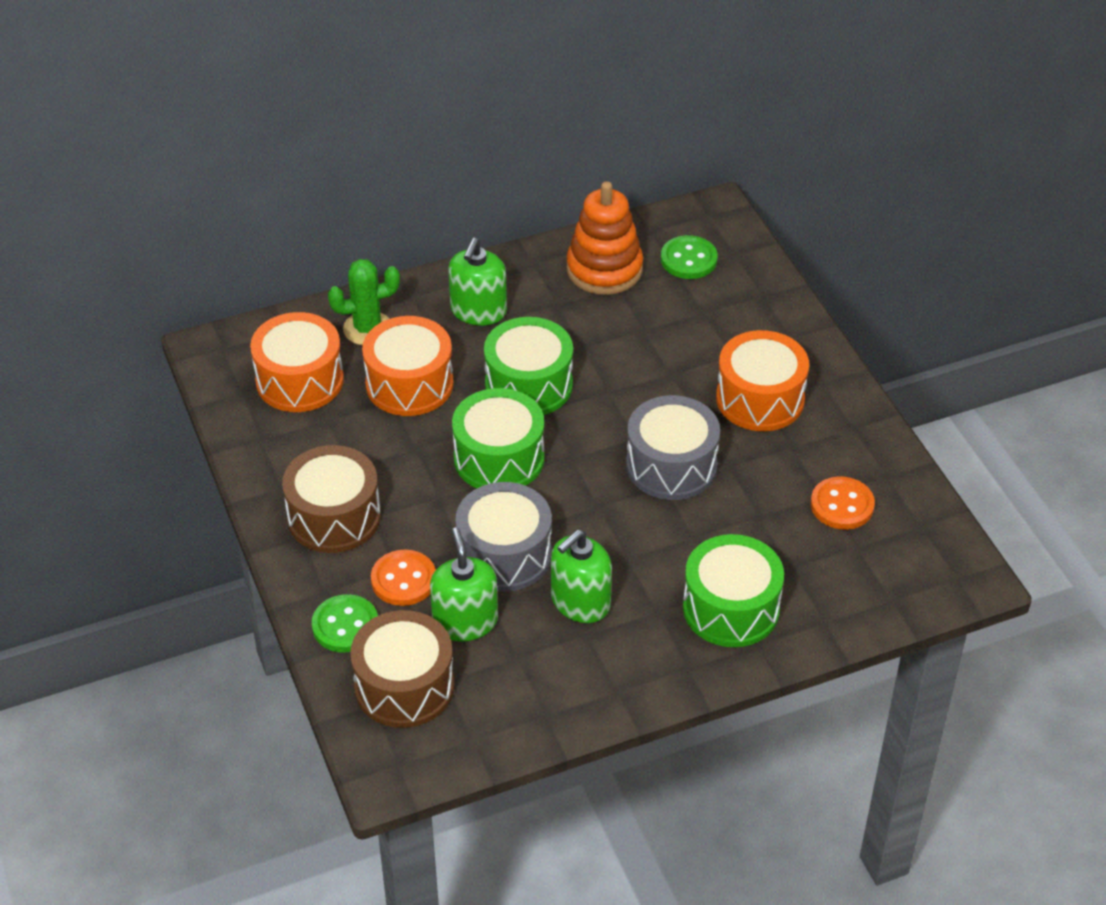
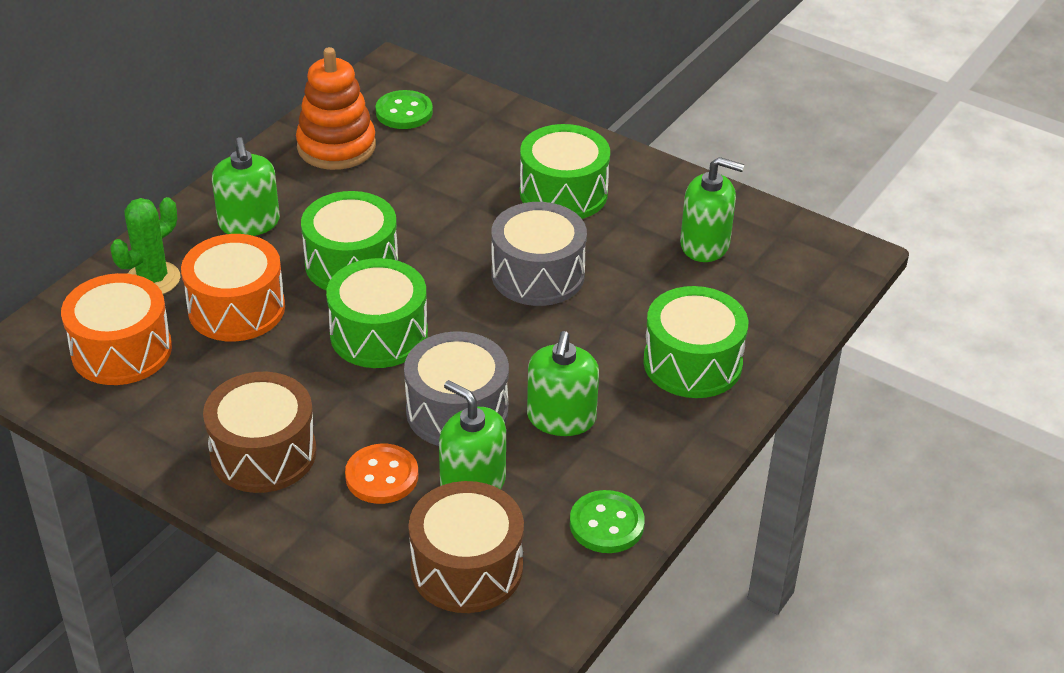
camera: 35 degrees left, 5 degrees down
green button [312,594,378,652] -> green button moved to [570,490,645,553]
orange drum [716,330,809,431] -> green drum [520,124,610,219]
orange button [811,476,875,530] -> green soap dispenser [680,157,745,262]

